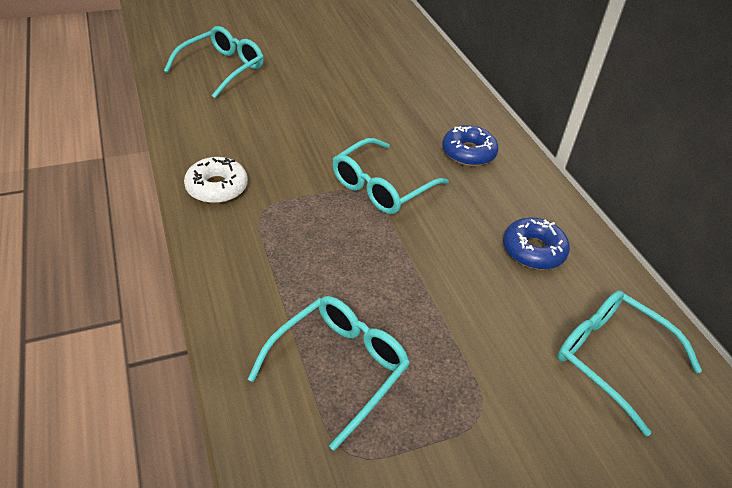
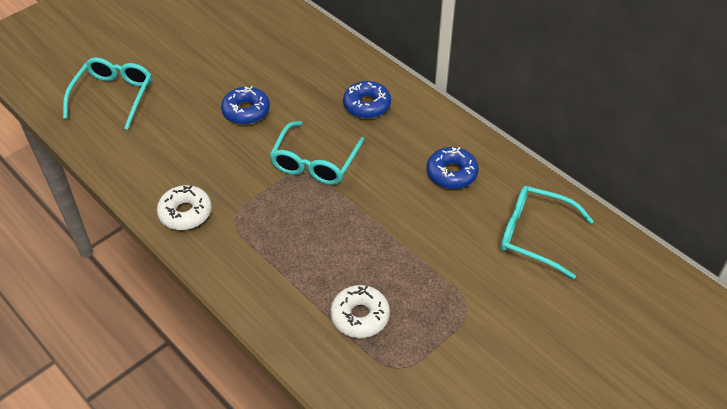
camera: 20 degrees left, 5 degrees up
turquoise glasses [248,296,410,451] -> white donut [330,285,390,338]
none -> blue donut [221,86,270,125]

